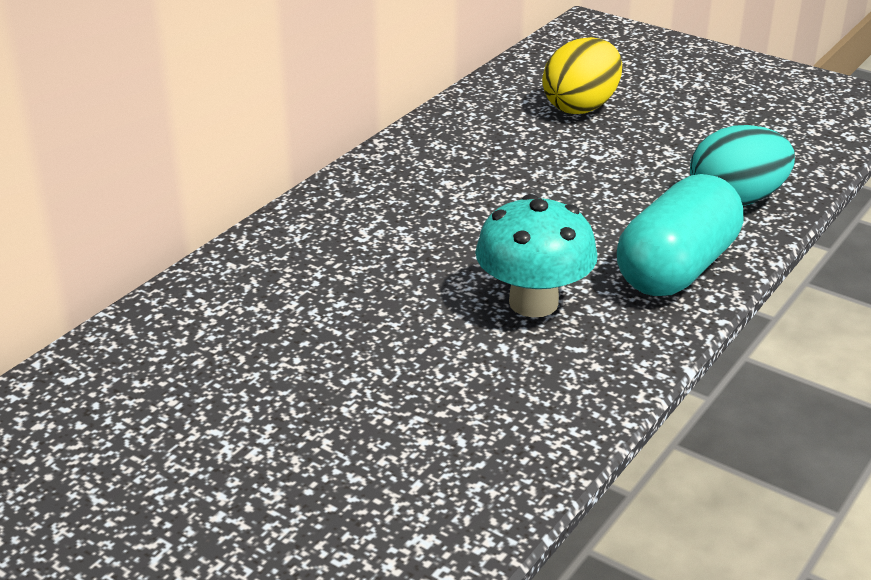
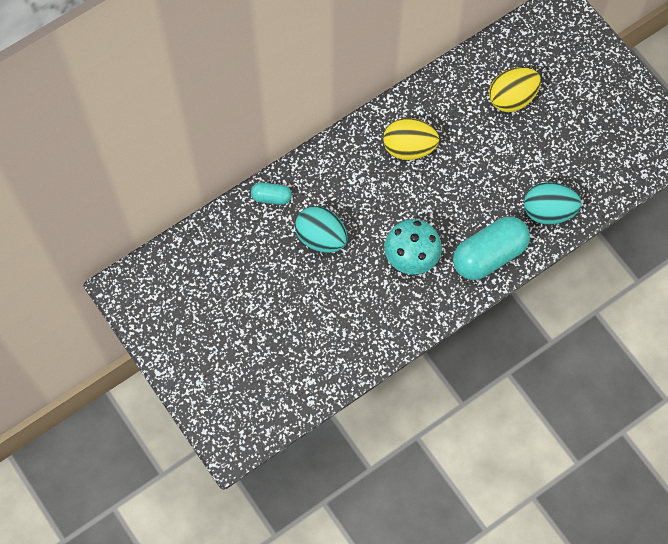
camera: 20 degrees right, 35 degrees up
none -> turquoise capsule [251,182,292,205]
none -> turquoise egg [295,206,348,253]
none -> yellow egg [383,118,439,160]

